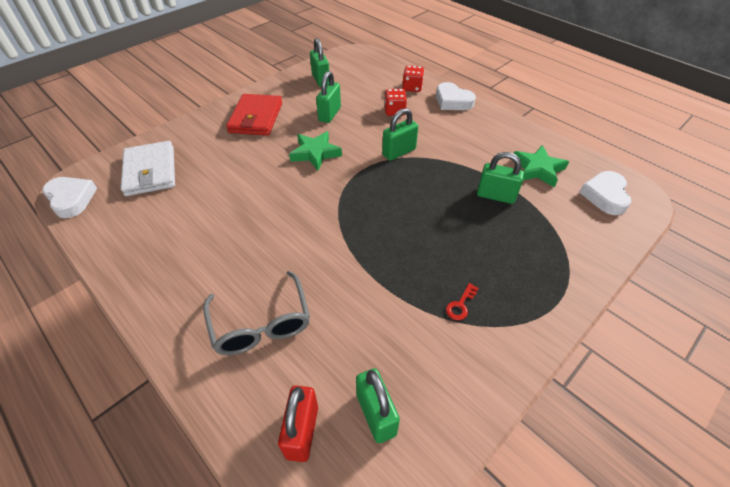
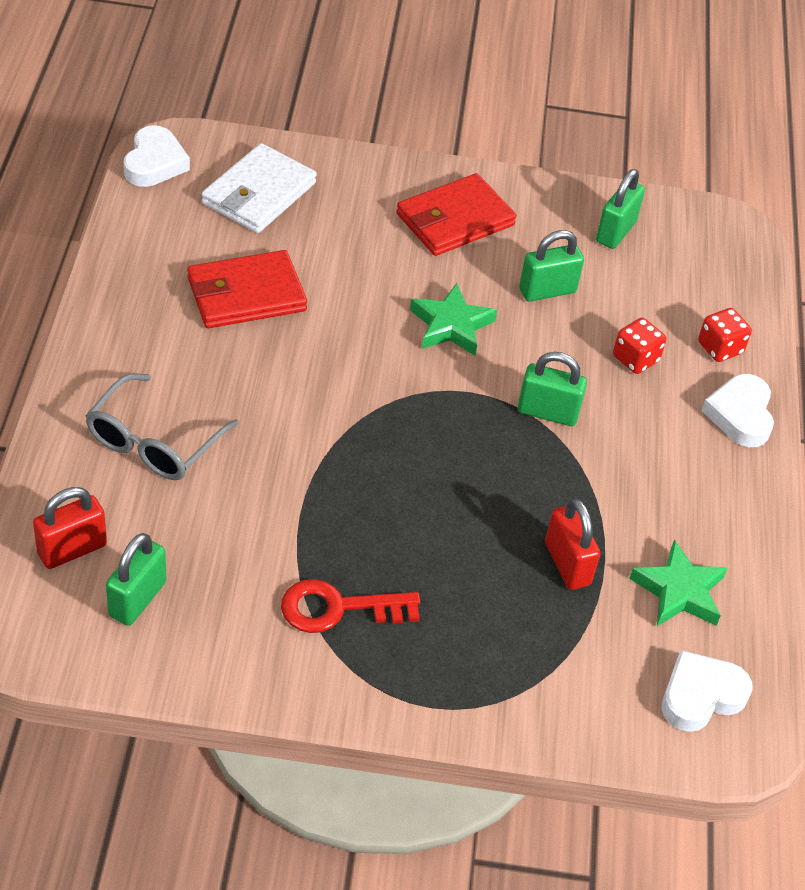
camera: 45 degrees right, 0 degrees up
red key [446,283,479,320] -> red key [281,579,420,633], size x2.02
green padlock [477,152,524,204] -> red padlock [545,499,601,590]
none -> red wallet [187,250,307,328]

